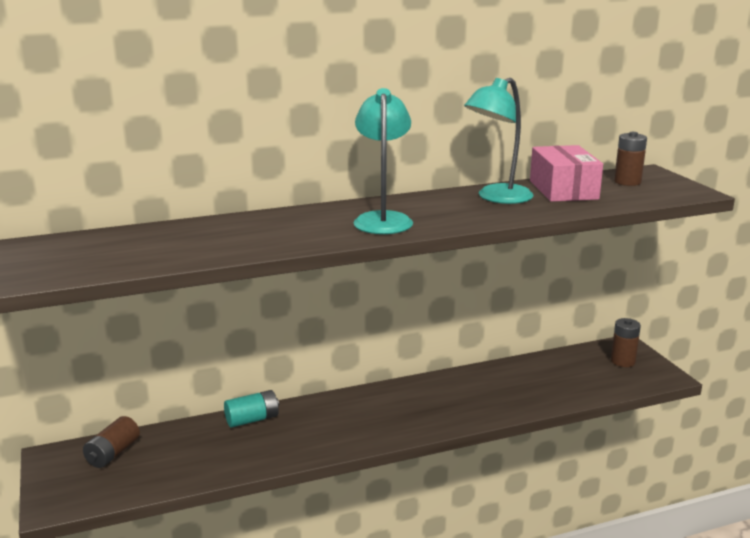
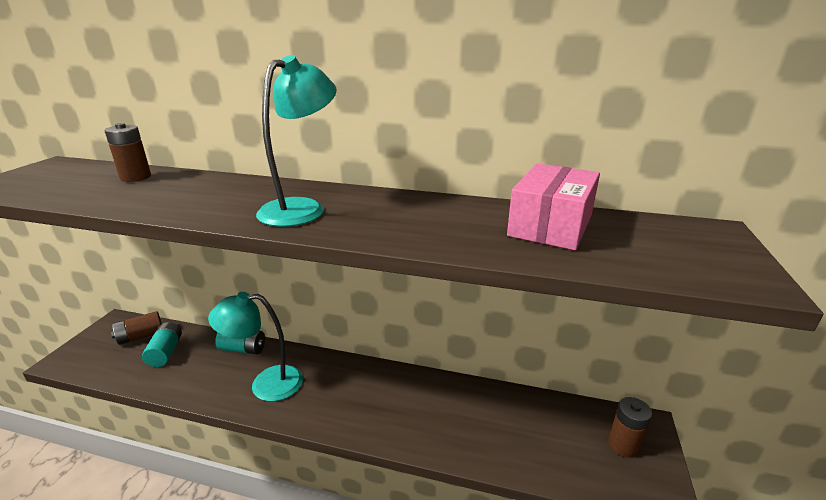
camera: 35 degrees right, 5 degrees up
turquoise lamp [464,78,533,204] -> turquoise lamp moved to [208,292,303,402]
brown battery [614,132,647,186] -> brown battery moved to [105,123,151,182]
none -> turquoise battery [142,322,182,367]

